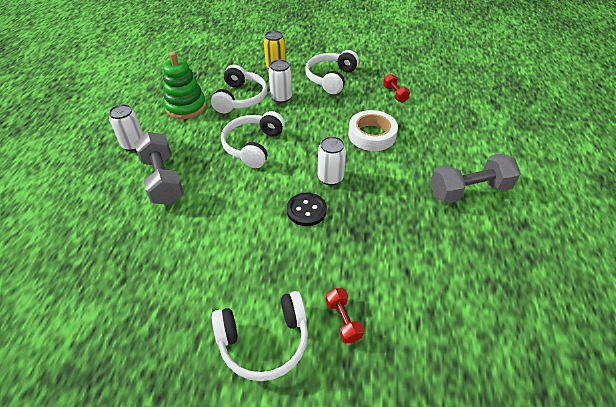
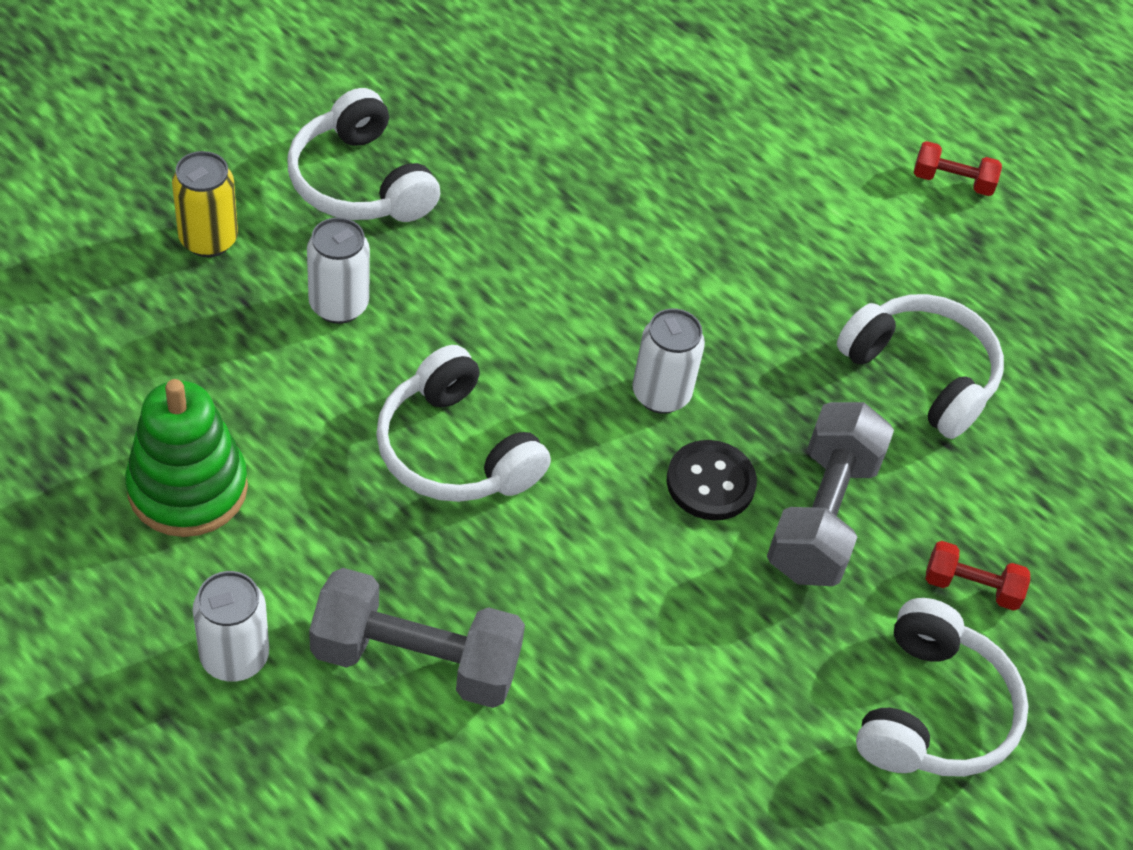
camera: 60 degrees left, 5 degrees up
white headphones [211,65,267,113] -> white headphones moved to [837,294,1004,439]
white tape [348,110,398,151] -> none
red dumbbell [383,74,410,103] -> red dumbbell moved to [914,141,1002,196]
grey dumbbell [430,154,521,204] -> grey dumbbell moved to [767,402,894,586]

